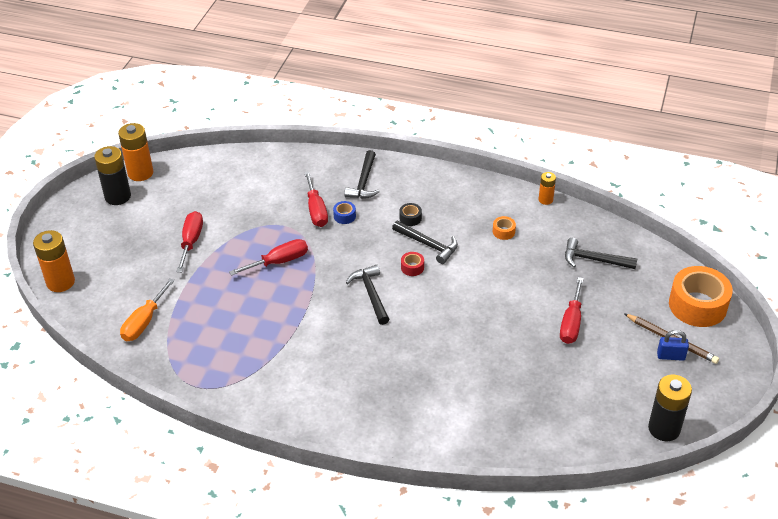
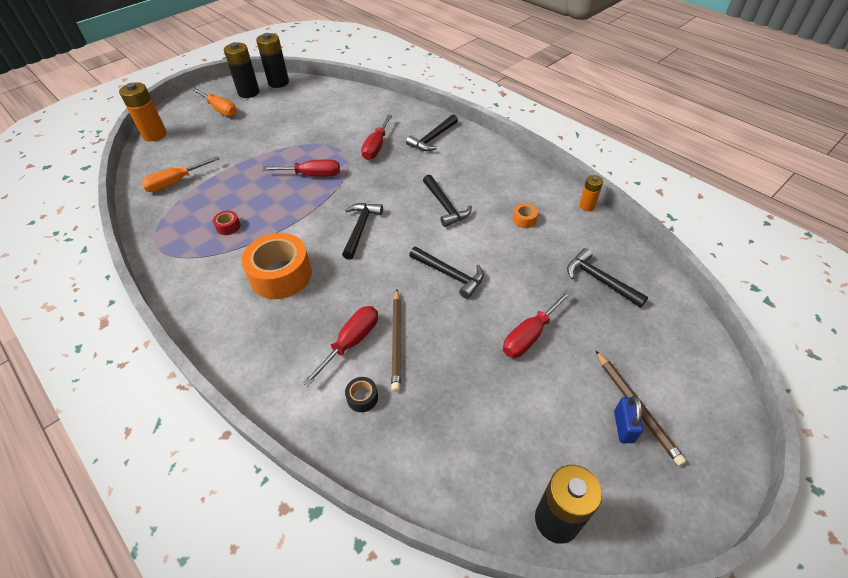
camera: 30 degrees right, 5 degrees up
orange battery [118,123,153,181] -> black battery [256,33,289,88]
red screwdriver [176,211,203,272] -> red screwdriver moved to [302,306,378,386]
blue tape [333,201,356,224] -> none
black tape [399,203,422,226] -> black tape moved to [345,377,378,412]
red tape [401,252,424,276] -> red tape moved to [213,211,241,235]
blue padlock [657,330,689,361] -> blue padlock turned 60 degrees clockwise [614,396,643,443]
orange tape [669,266,733,327] -> orange tape moved to [241,233,312,299]
none -> orange screwdriver [193,89,237,117]
none -> brown pencil [391,290,401,392]
none -> black hammer [409,246,484,299]

